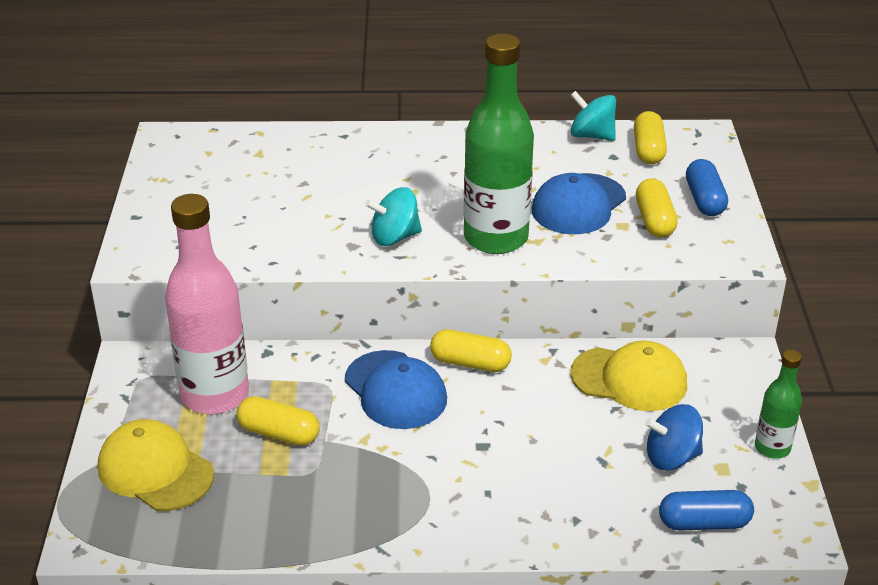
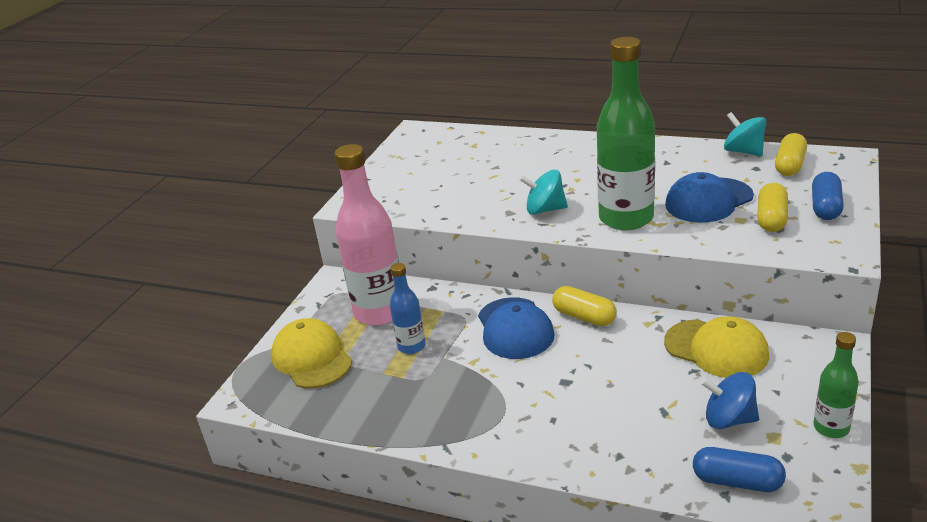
camera: 25 degrees right, 5 degrees down
yellow capsule [237,396,319,446] -> blue bottle [390,263,426,354]

